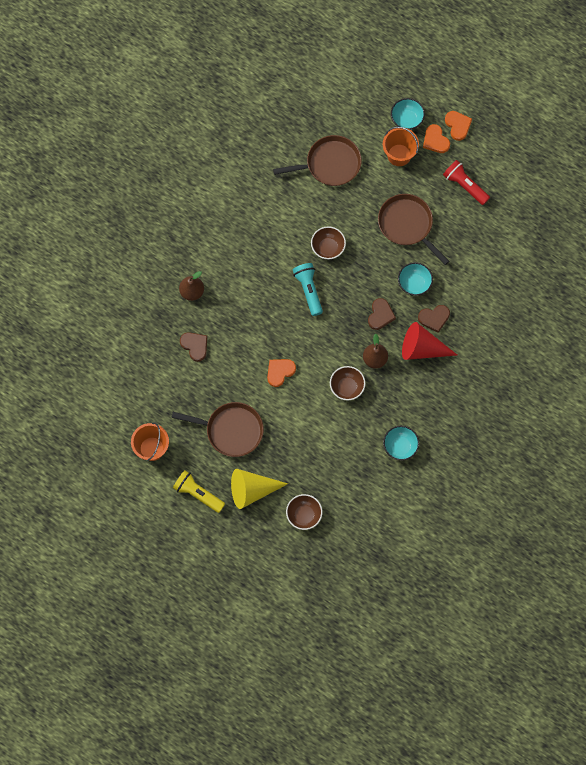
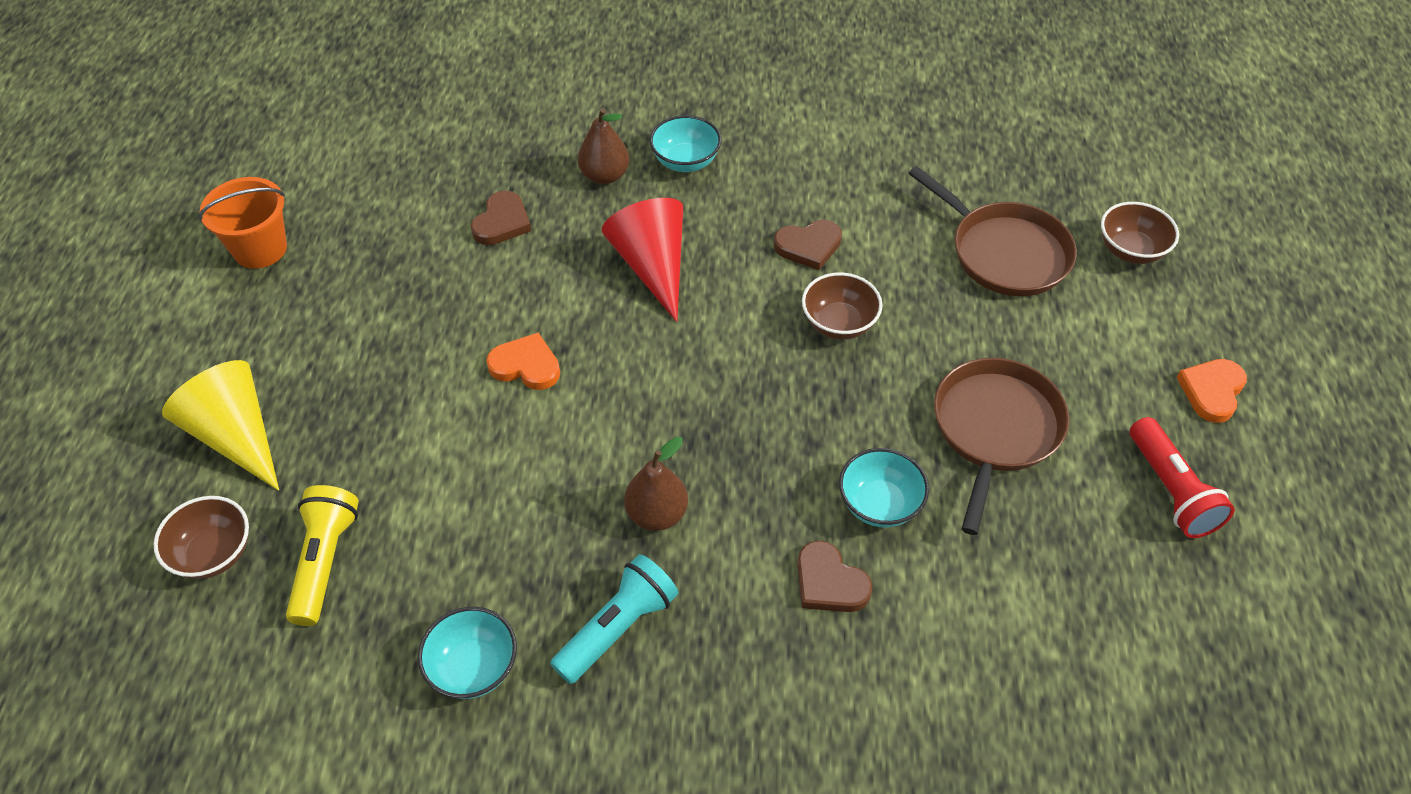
camera: 60 degrees right, 20 degrees down
brown pan [172,402,264,457] -> none
yellow flashlight [173,470,225,513] -> yellow flashlight moved to [286,485,359,626]
turquoise flashlight [293,263,323,316] -> turquoise flashlight moved to [550,554,678,684]
brown bowl [330,366,365,400] -> brown bowl moved to [1101,202,1179,264]
brown heart [368,298,396,330] -> brown heart moved to [774,220,842,270]
orange bucket [383,126,419,166] -> none
turquoise bowl [391,98,425,130] -> turquoise bowl moved to [650,115,721,172]
red cone [402,322,457,360] -> red cone moved to [602,198,683,322]
red flashlight [443,160,490,205] -> red flashlight turned 150 degrees clockwise [1130,417,1235,538]
orange heart [445,111,472,141] -> none

